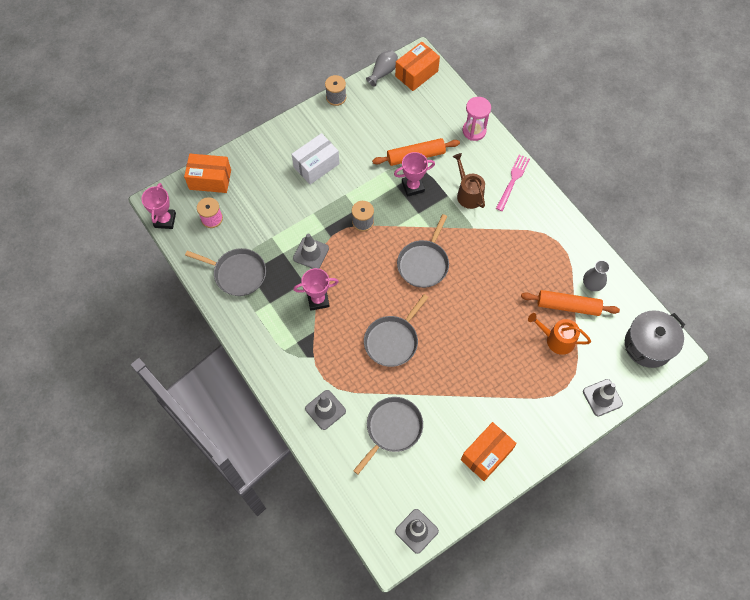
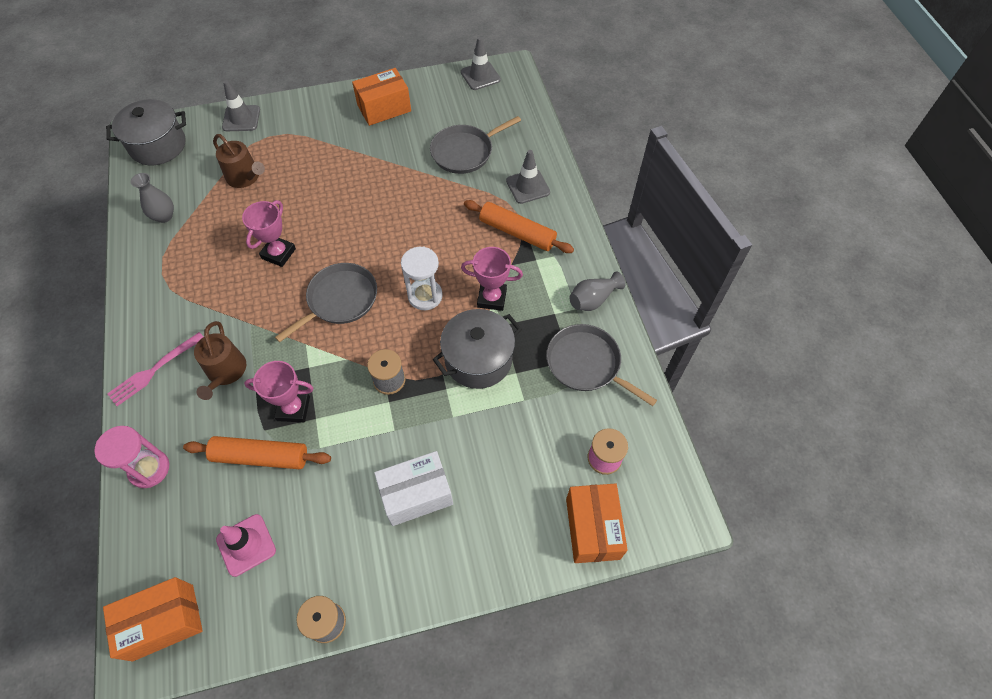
camera: 160 degrees left, 5 degrees down
pink trophy [141,183,176,229] -> pink trophy moved to [242,200,296,267]
orange box [184,154,231,193] -> orange box turned 60 degrees clockwise [566,483,628,563]
grey traffic cone [293,234,329,269] -> grey pot [433,309,522,389]
grey pan [364,294,428,367] -> none
grey vase [366,50,398,87] -> grey vase moved to [569,271,625,311]
orange rolling pin [521,290,620,316] -> orange rolling pin moved to [464,200,574,253]
orange watering can [528,313,591,355] -> brown watering can [213,134,265,188]
none -> pink traffic cone [216,514,276,577]
none -> white hourglass [401,246,443,310]

